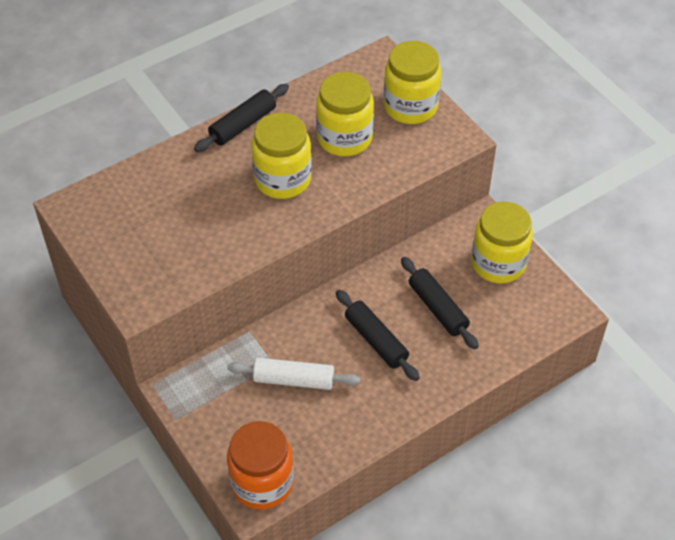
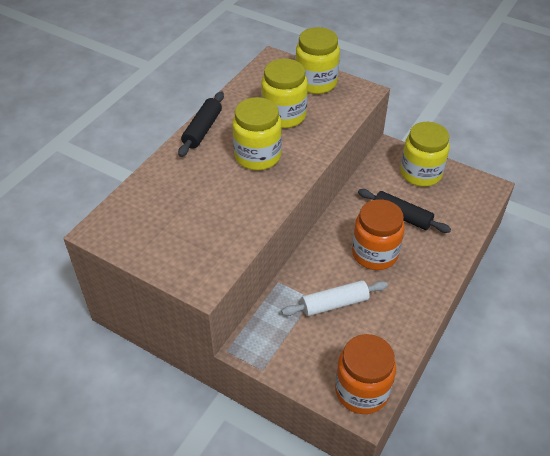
camera: 25 degrees left, 5 degrees down
black rolling pin [336,290,420,381] -> orange jar [352,199,405,270]

